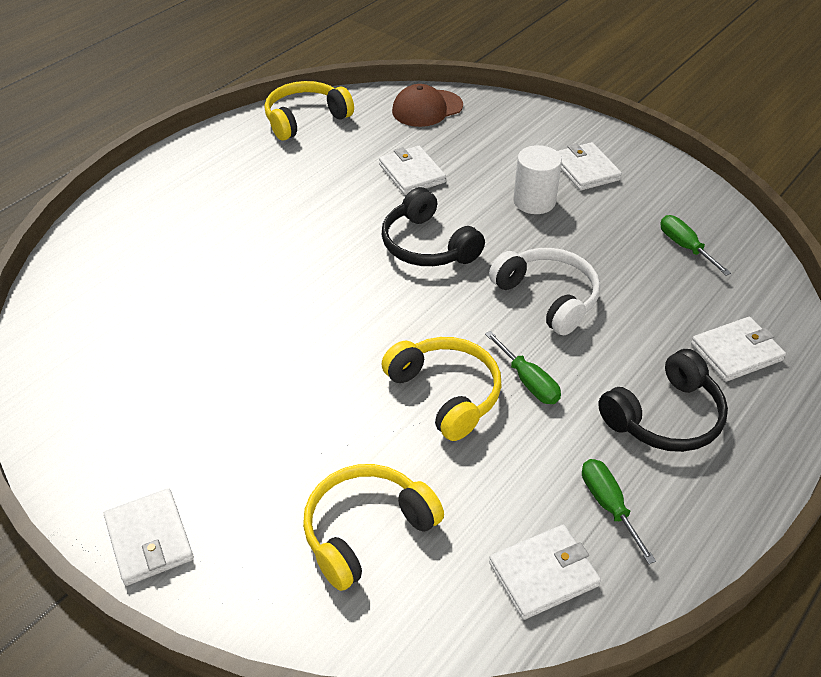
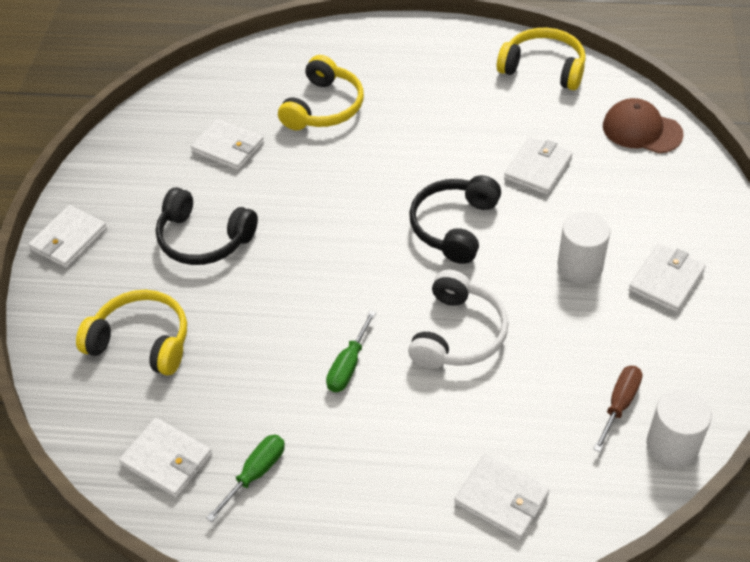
camera: 60 degrees right, 5 degrees up
yellow headphones [381,337,502,441] -> yellow headphones moved to [278,55,364,130]
black headphones [598,349,728,452] -> black headphones moved to [156,187,258,265]
green screwdriver [661,215,731,276] -> brown screwdriver [594,366,643,452]
none -> white wallet [191,119,264,171]
none -> white cylinder [647,389,712,467]

